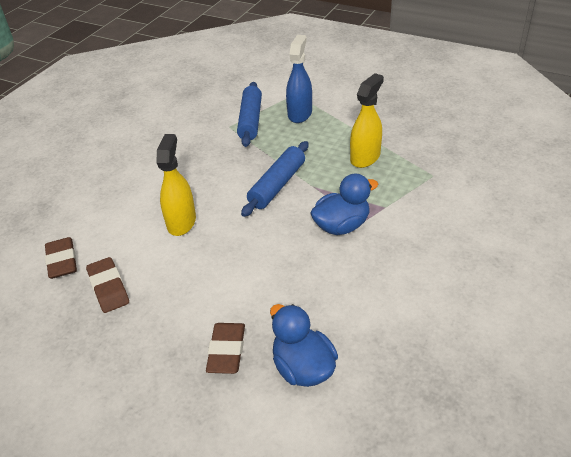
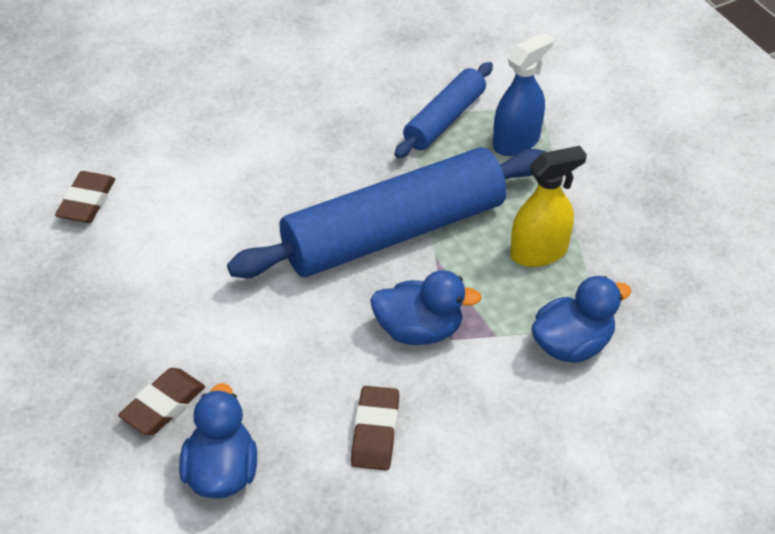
camera: 30 degrees right, 5 degrees up
brown eraser [86,257,129,313] -> brown eraser moved to [351,386,399,471]
yellow spray bottle [156,134,196,236] -> none
blue rolling pin [241,141,309,217] -> blue rolling pin [227,148,546,278], size x1.91
none -> blue duck [531,276,631,363]

